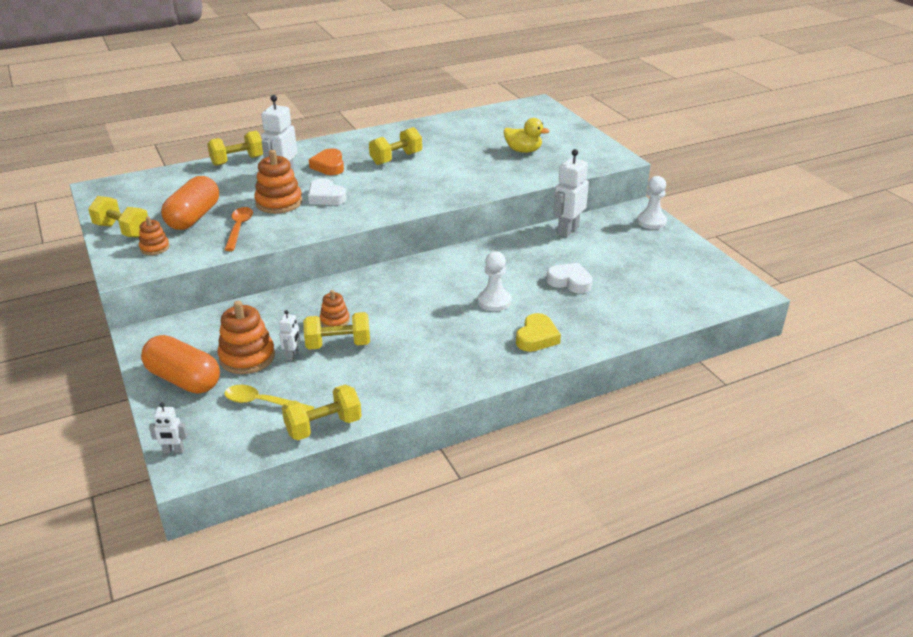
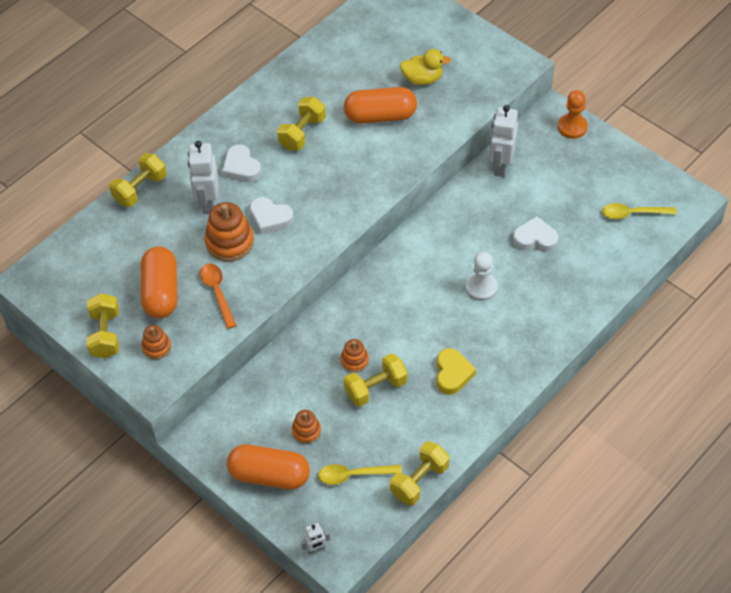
camera: 20 degrees left, 20 degrees up
yellow dumbbell [88,196,148,238] -> yellow dumbbell turned 75 degrees clockwise [87,293,119,358]
orange stacking toy [217,301,275,374] -> orange stacking toy [292,410,321,444], size x0.57
white robot [279,310,300,361] -> none
orange heart [309,148,344,175] -> white heart [222,144,262,182]
yellow heart [516,313,561,352] -> yellow heart moved to [437,348,476,395]
white pawn [637,176,667,229] -> orange pawn [558,90,588,139]
none -> orange capsule [344,87,417,123]
none -> yellow spoon [602,203,677,219]

